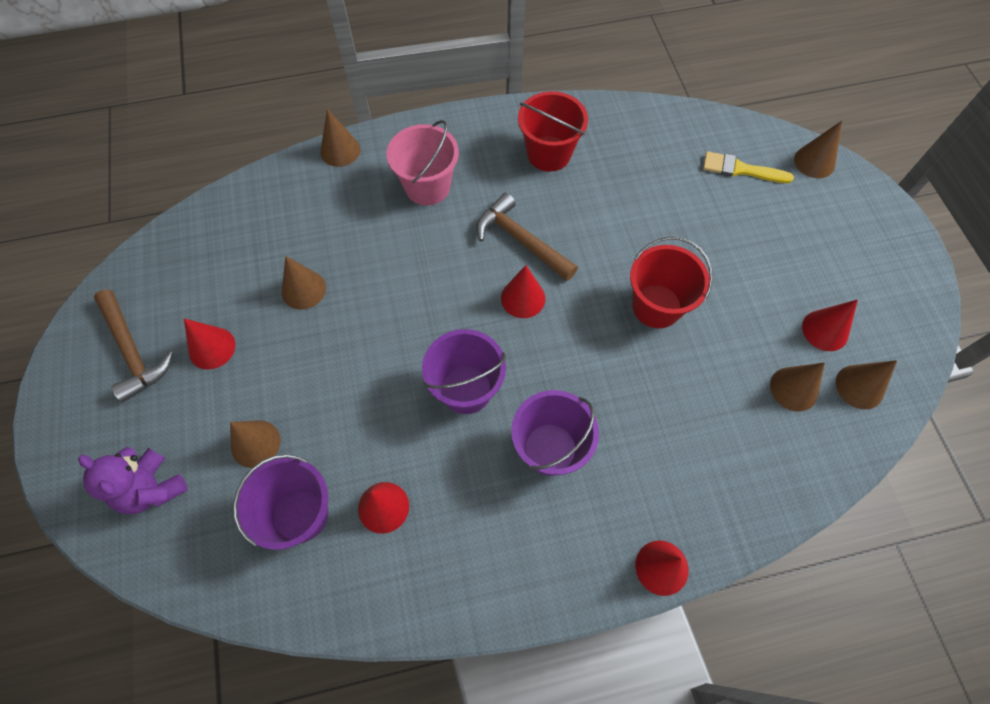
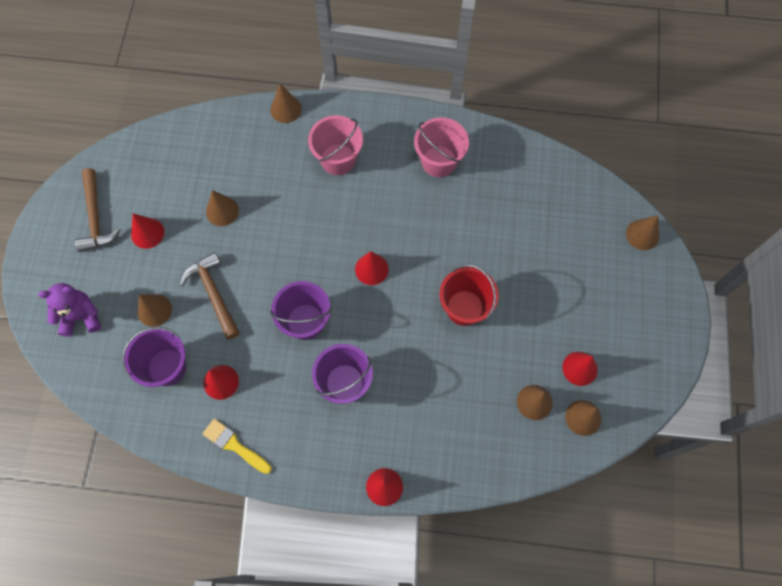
camera: 20 degrees right, 5 degrees up
purple teddy bear [78,447,188,514] -> purple teddy bear turned 105 degrees clockwise [38,283,101,337]
brown hammer [476,193,578,281] -> brown hammer moved to [180,252,240,339]
red bucket [518,91,588,172] -> pink bucket [414,117,469,177]
yellow brush [703,151,794,183] -> yellow brush moved to [203,419,272,474]

